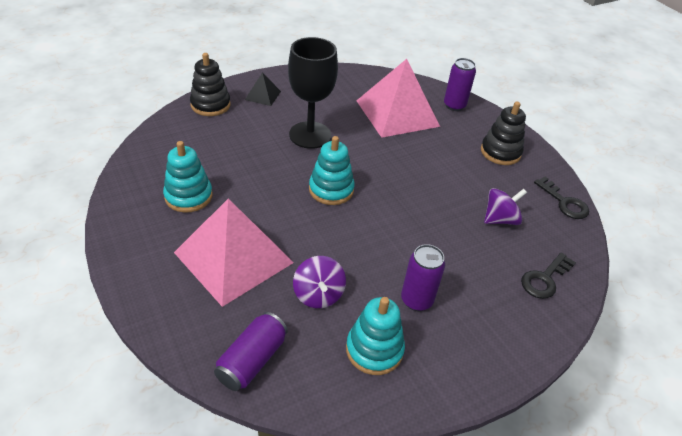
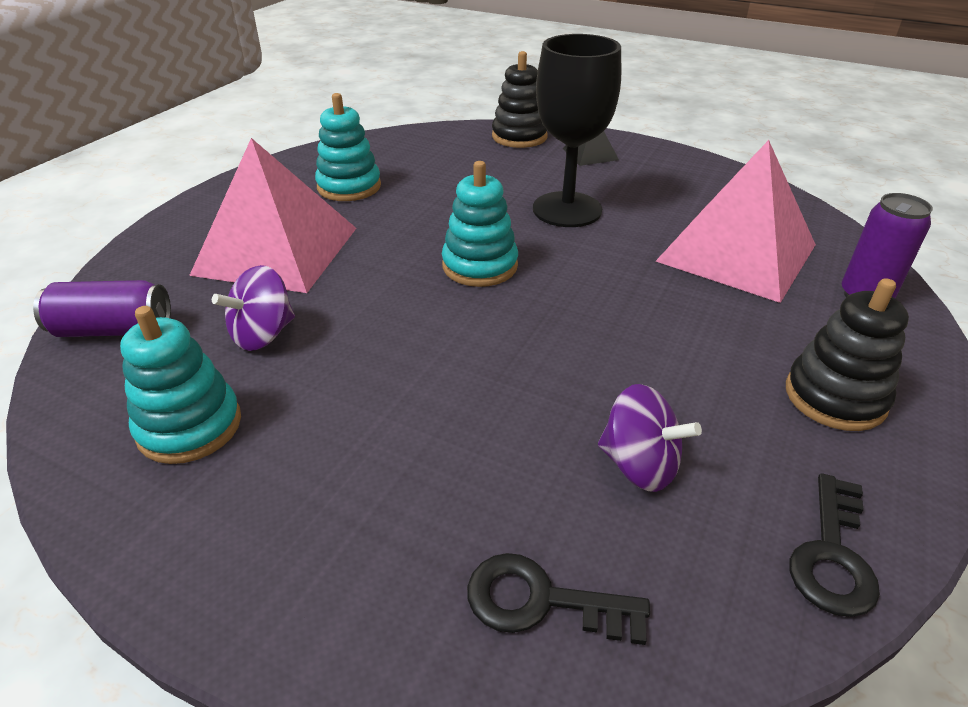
camera: 60 degrees right, 5 degrees down
purple can [401,244,445,311] -> none

